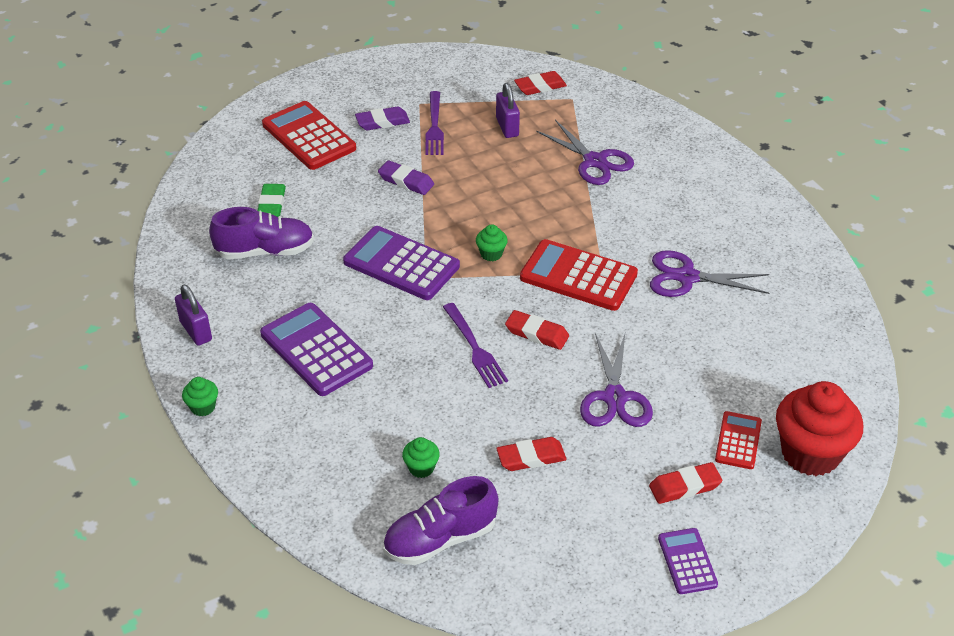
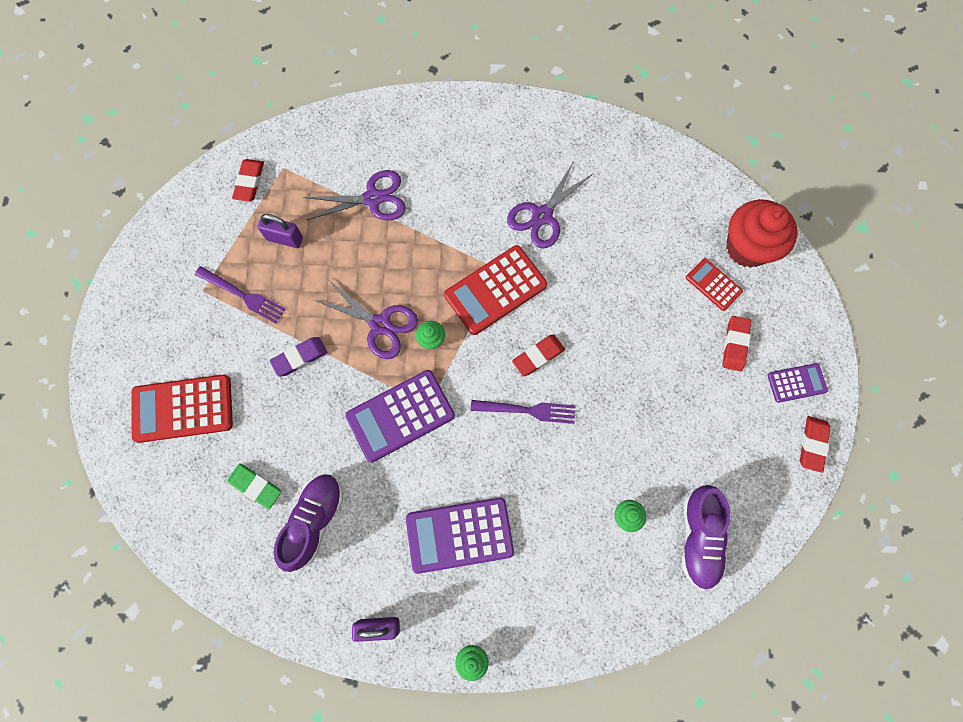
camera: 60 degrees left, 30 degrees up
purple eraser [355,106,410,130] -> none
red eraser [496,437,567,471] -> red eraser moved to [800,416,831,473]
purple scissors [580,333,653,427] -> purple scissors moved to [314,281,418,359]
purple calculator [658,528,718,594] -> purple calculator turned 150 degrees clockwise [767,363,828,403]

